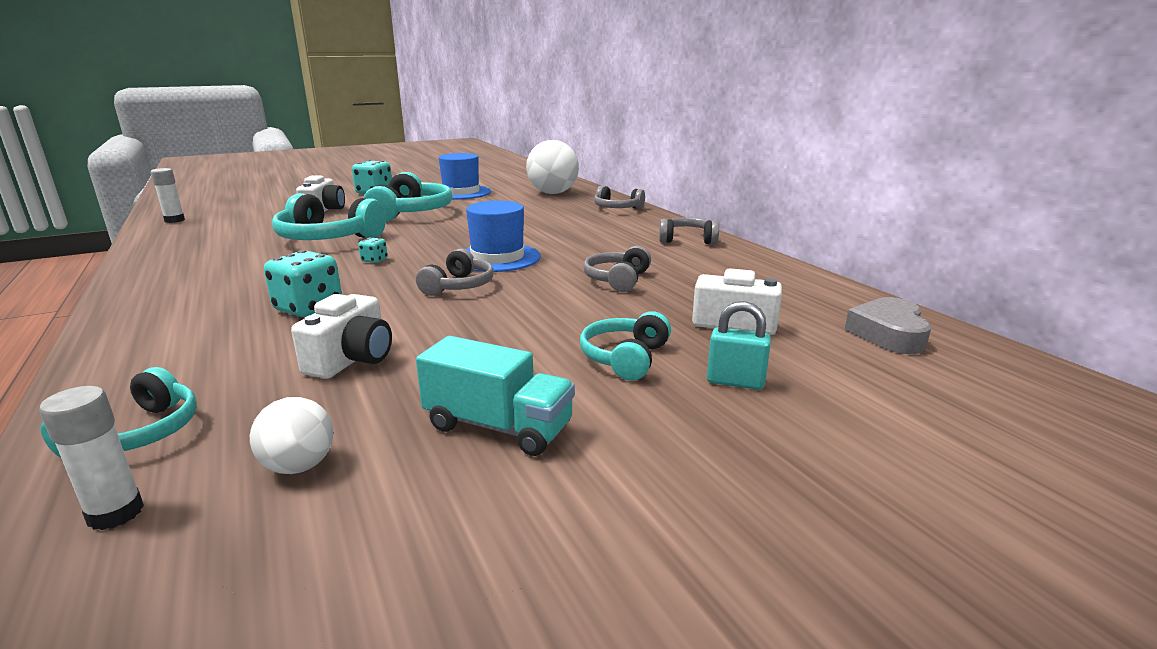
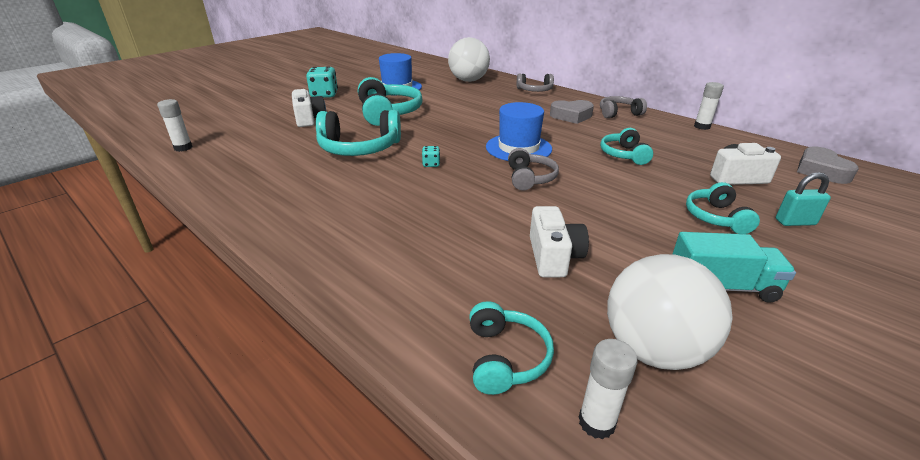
camera: 20 degrees left, 10 degrees up
white ball [250,397,333,474] -> white ball [607,254,733,370], size x1.98
turquoise dice [264,250,342,317] -> none
grey headphones [583,246,651,292] -> turquoise headphones [600,128,653,165]
none -> grey heart [550,100,594,124]
none -> white glue stick [694,82,724,130]

